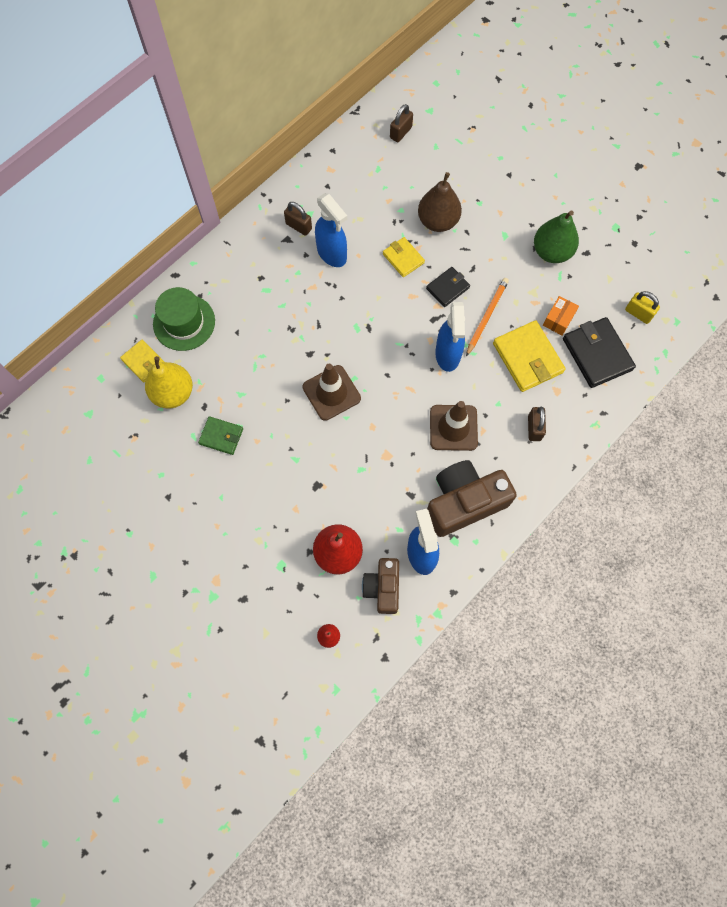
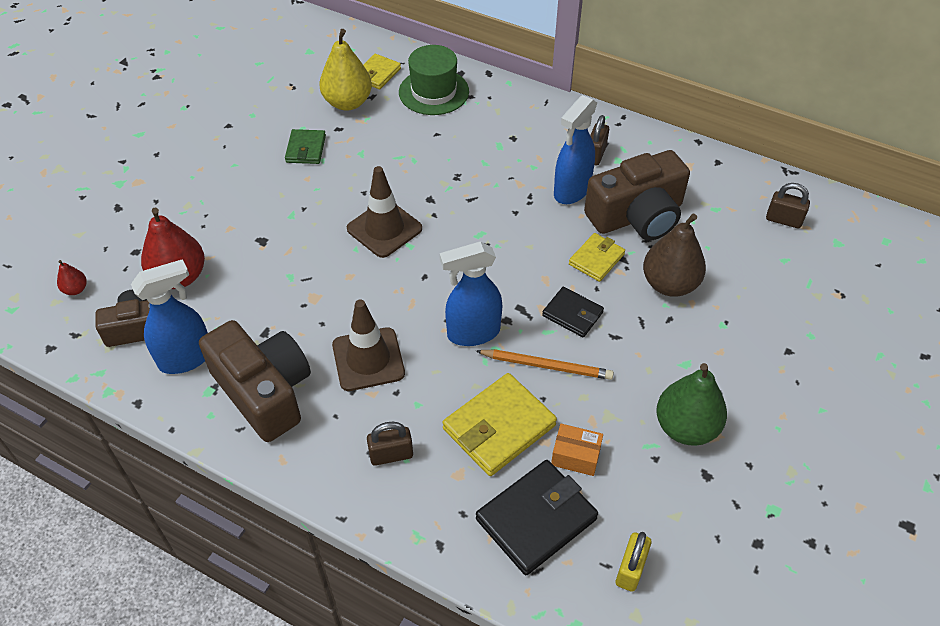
camera: 75 degrees right, 20 degrees down
none -> brown camera [584,150,690,241]

